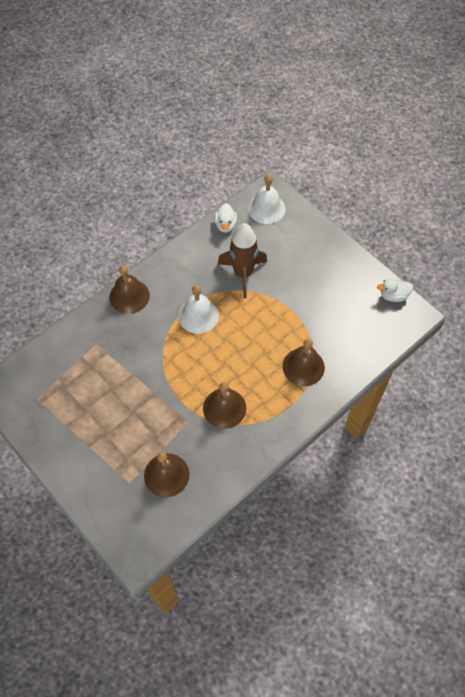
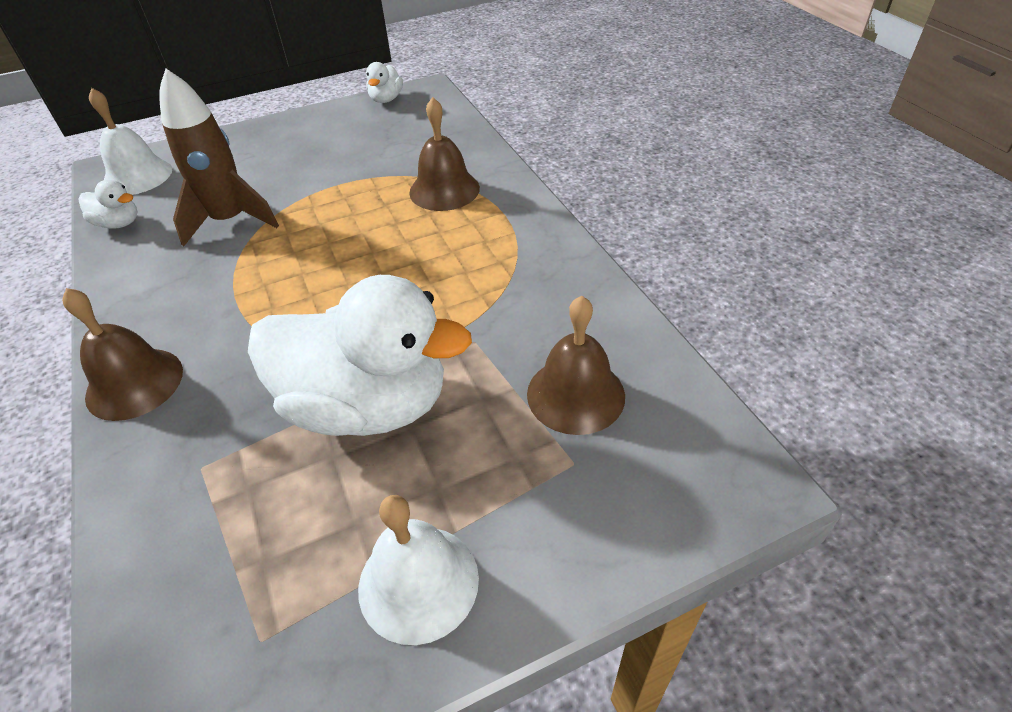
camera: 70 degrees left, 15 degrees down
white bell [178,285,219,334] -> white bell moved to [358,495,479,645]
brown bell [203,382,246,429] -> none
none -> white duck [248,275,472,436]

